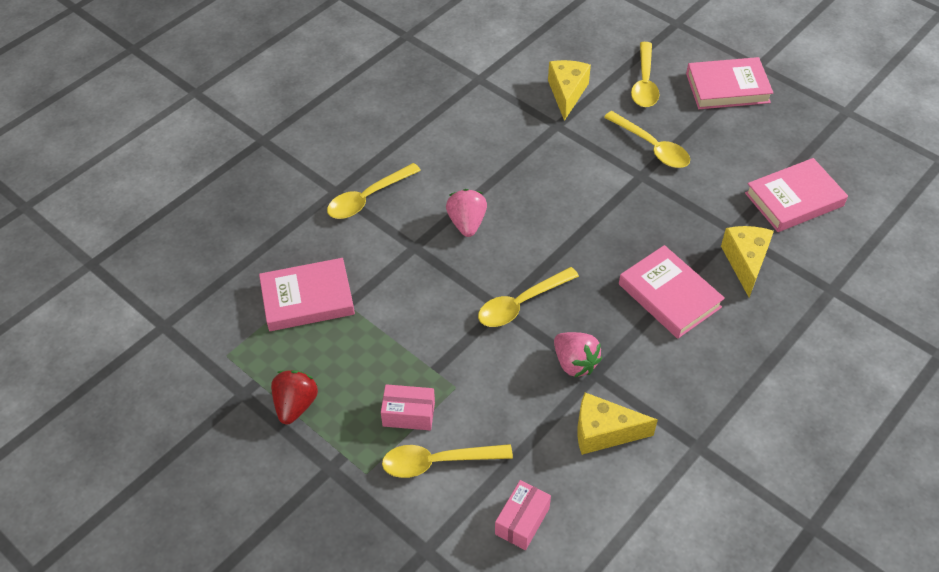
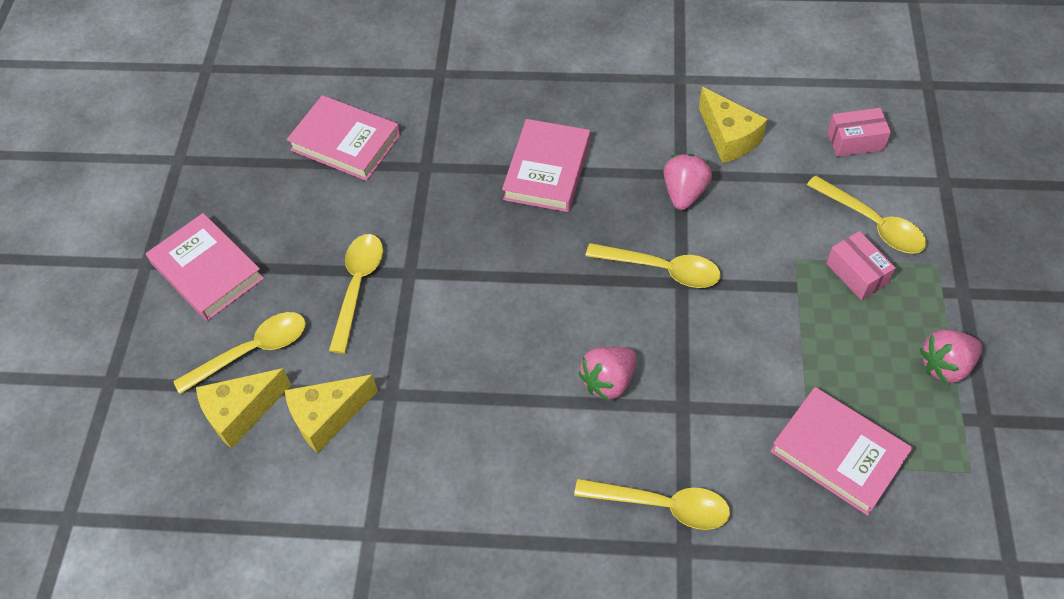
camera: 125 degrees left, 5 degrees up
red strawberry [271,370,318,425] -> pink strawberry [920,329,982,384]
yellow cheese [721,226,774,297] -> yellow cheese moved to [196,368,291,449]

